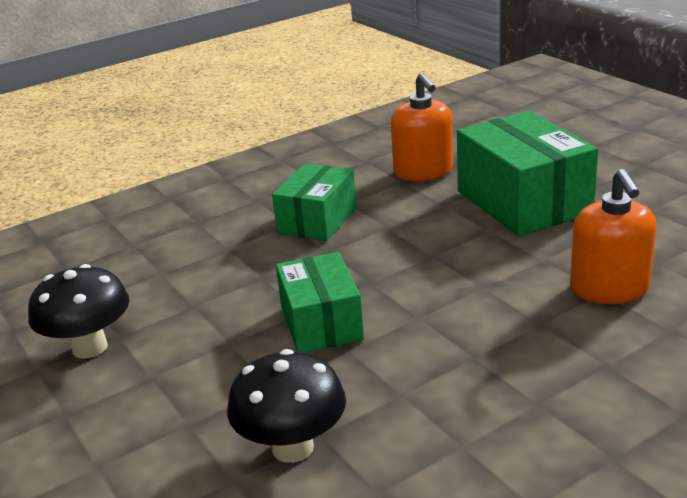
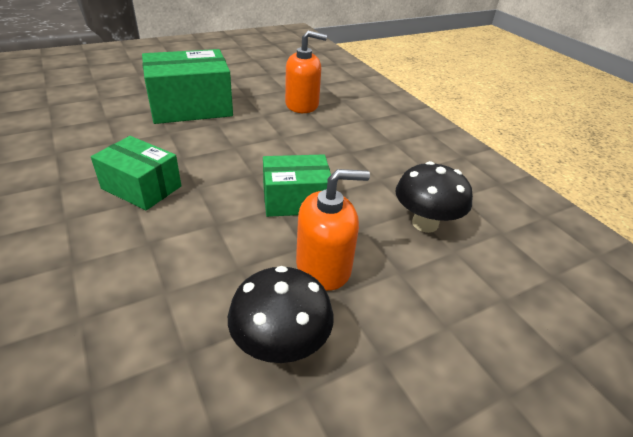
camera: 90 degrees left, 10 degrees up
orange soap dispenser [391,73,453,181] -> orange soap dispenser moved to [296,169,370,291]

